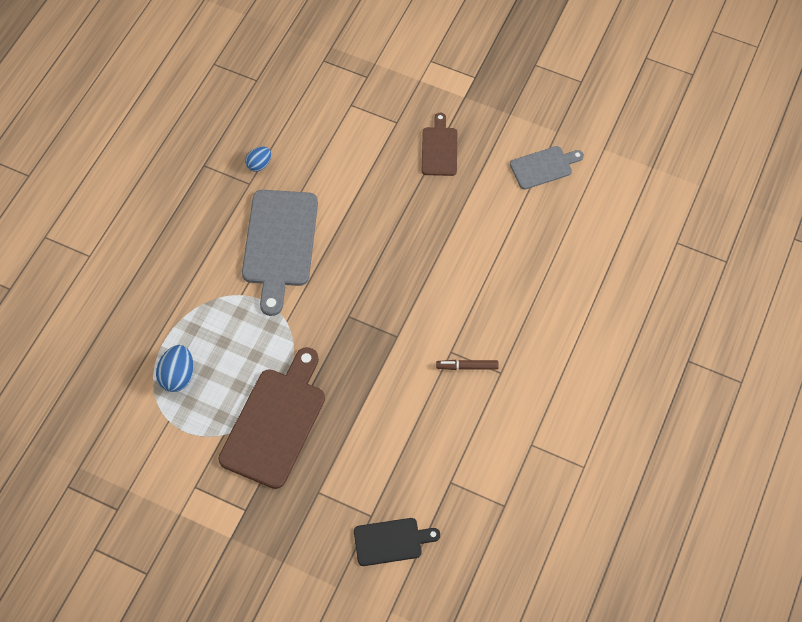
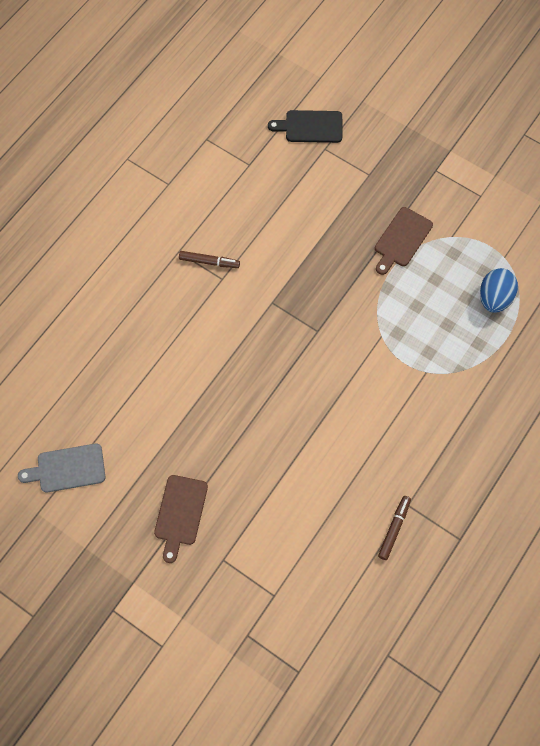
camera: 170 degrees left, 5 degrees up
brown cutting board [218,347,325,489] -> brown cutting board [375,207,433,275], size x0.55
grey cutting board [242,190,318,316] -> none
blue egg [245,147,271,172] -> brown marker [378,496,411,560]

